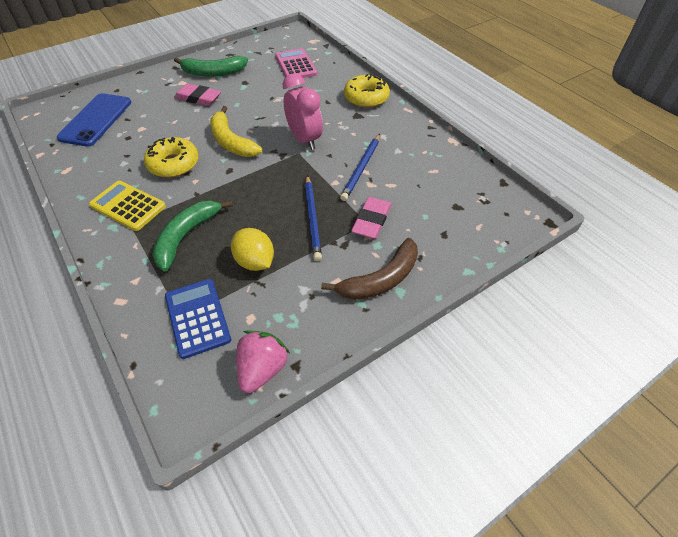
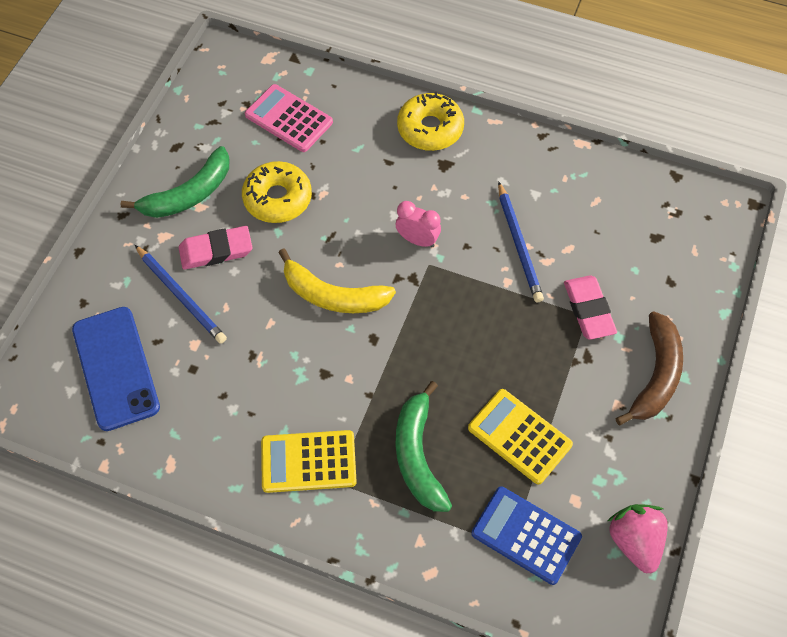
camera: 35 degrees left, 10 degrees up
yellow donut [144,137,199,178] -> yellow donut moved to [242,161,312,223]
yellow lemon [231,228,274,271] -> yellow calculator [468,389,573,485]
pink clock [283,73,323,150] -> pink clock [396,201,441,247], size x0.62
blue pencil [305,175,322,261] -> blue pencil moved to [135,245,227,344]

